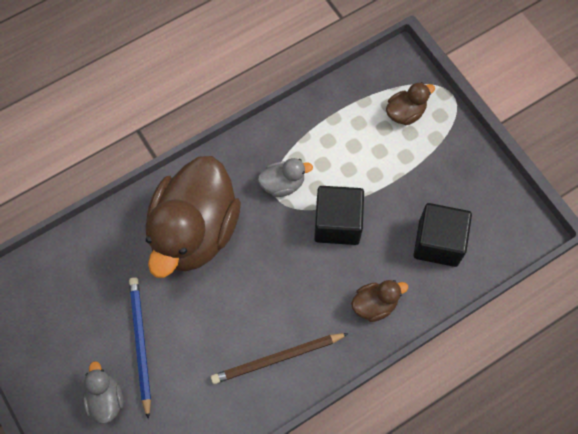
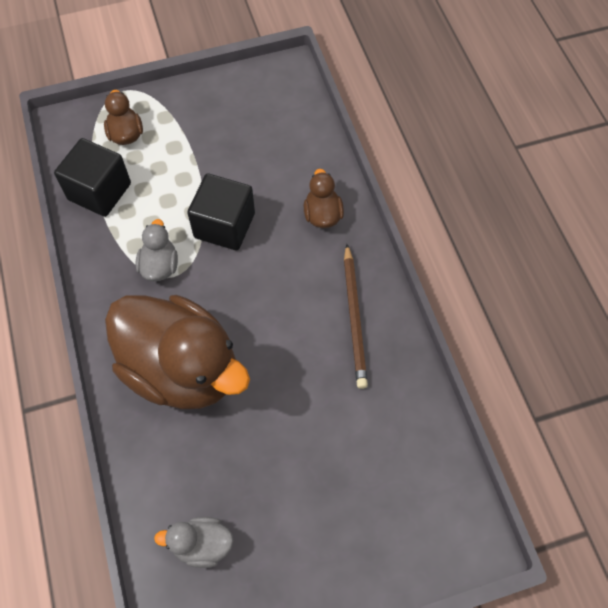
camera: 75 degrees left, 5 degrees down
grey duck [83,361,124,424] -> grey duck moved to [154,517,234,568]
blue pencil [129,277,151,419] -> none
black cube [414,203,472,267] -> black cube moved to [54,138,131,217]

